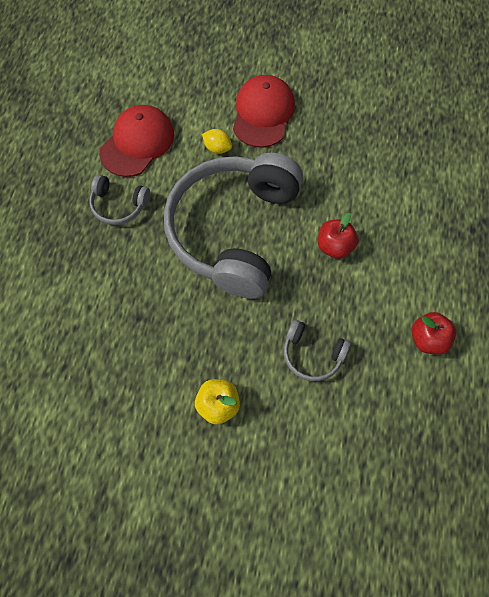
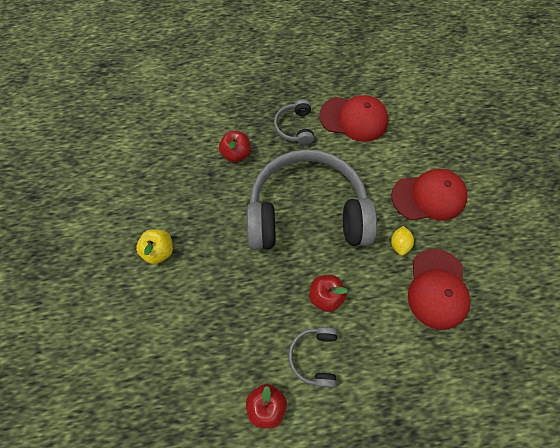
camera: 70 degrees right, 0 degrees up
yellow lemon [202,129,232,154] -> yellow lemon moved to [391,226,414,256]
grey headphones [284,320,351,381] -> grey headphones moved to [288,327,337,387]
none -> red apple [219,131,251,162]
none -> red cap [408,249,470,330]

